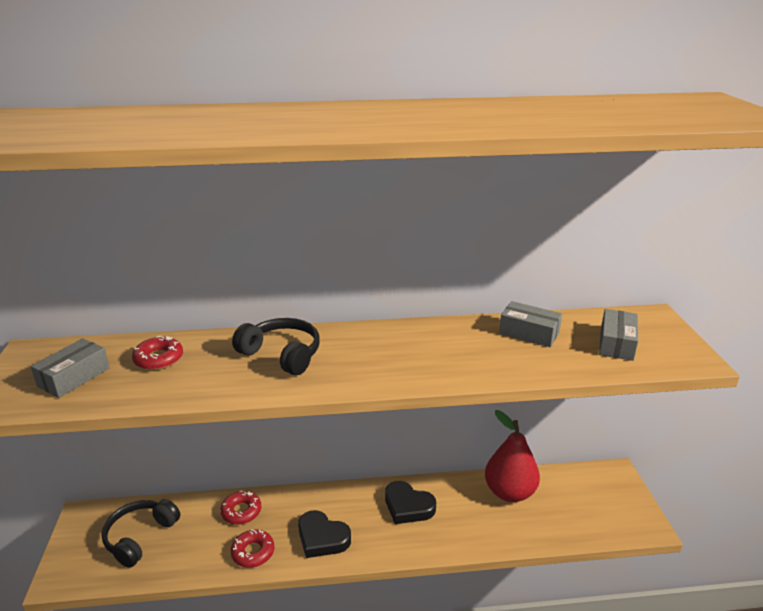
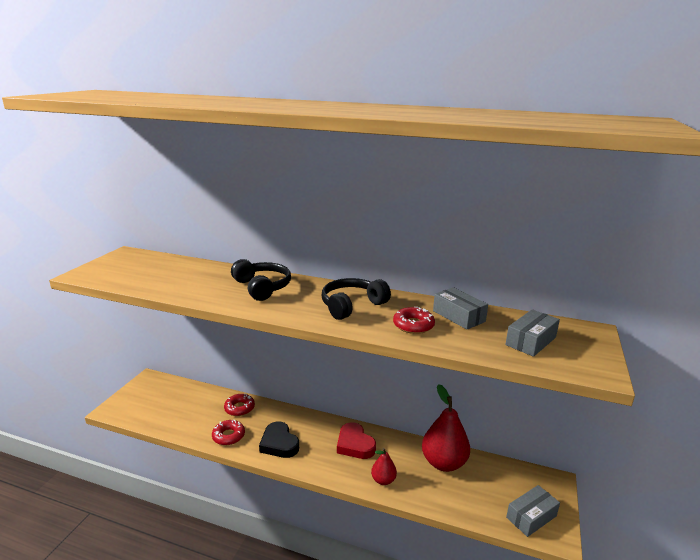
camera: 25 degrees right, 5 degrees down
grey box [30,338,110,398] -> grey box moved to [506,485,560,537]
black headphones [102,499,180,568] -> black headphones moved to [322,278,391,320]
red donut [132,336,183,370] -> red donut moved to [393,307,435,334]
black heart [385,481,436,524] -> red heart [337,422,376,459]
none -> red pear [371,448,397,485]

